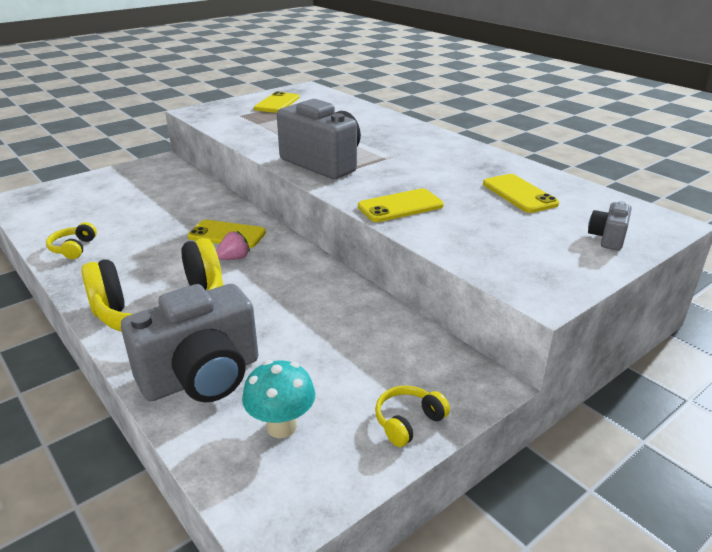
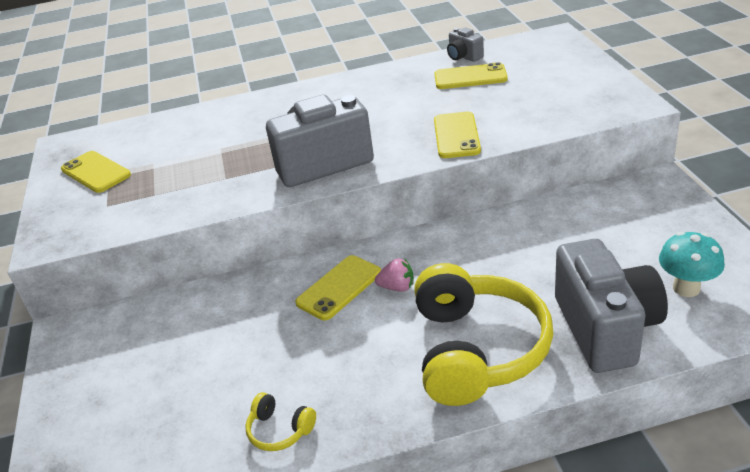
camera: 60 degrees left, 5 degrees up
pink strawberry [216,231,250,260] -> pink strawberry turned 105 degrees clockwise [375,258,414,292]
yellow headphones [375,386,450,447] -> none
grey camera [588,201,631,250] -> grey camera moved to [447,27,484,62]

